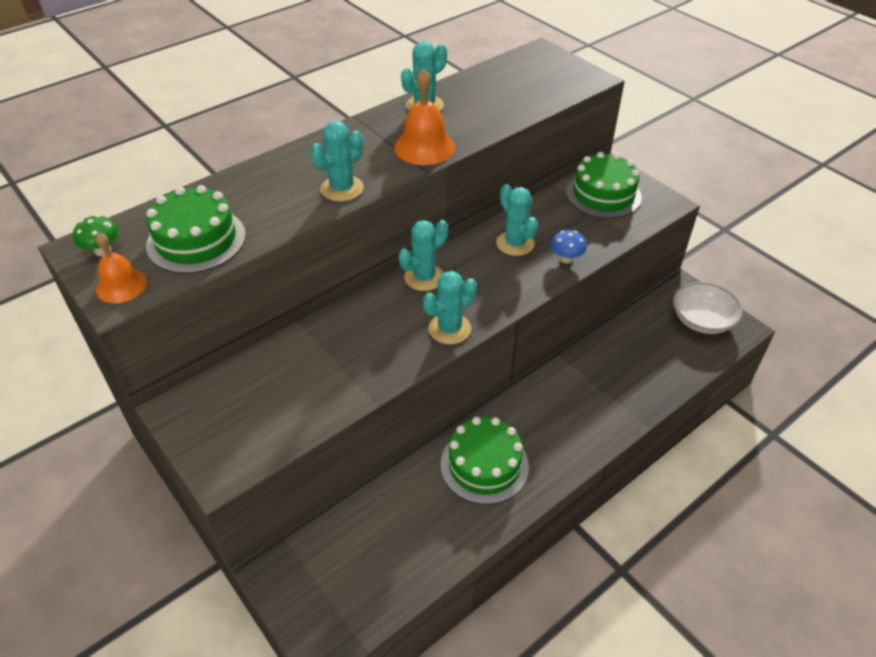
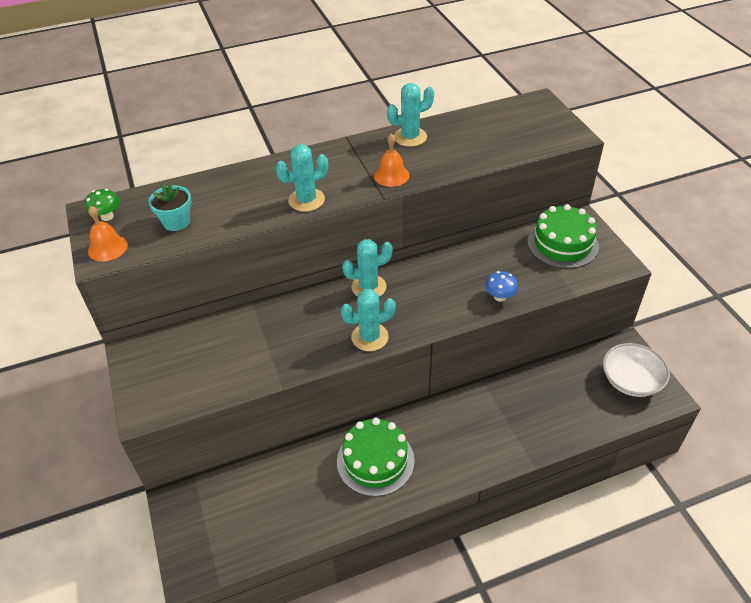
camera: 20 degrees right, 0 degrees up
green cake [146,185,246,274] -> turquoise flower pot [148,184,191,231]
orange bell [394,68,455,165] -> orange bell [374,133,410,187], size x0.67
turquoise cactus [496,184,538,256] -> none

